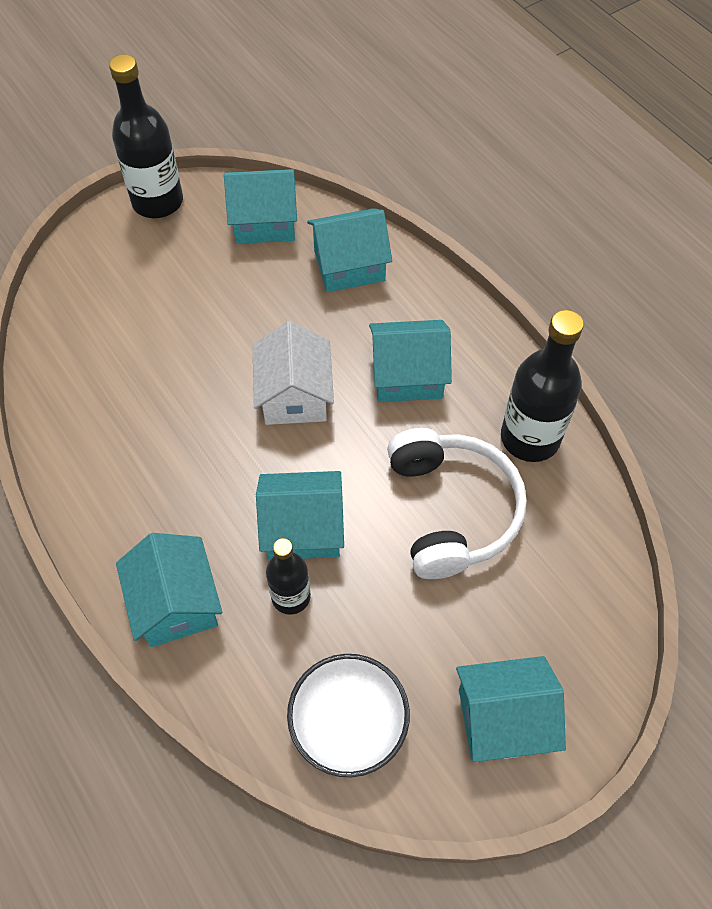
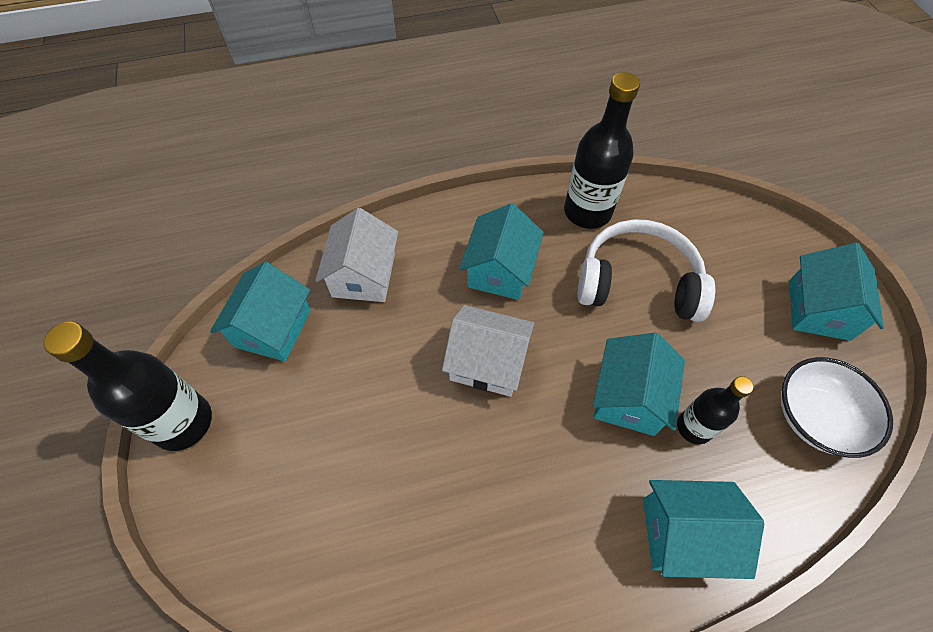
camera: 70 degrees left, 0 degrees up
turquoise house [307,208,392,292] -> white house [315,208,398,302]

